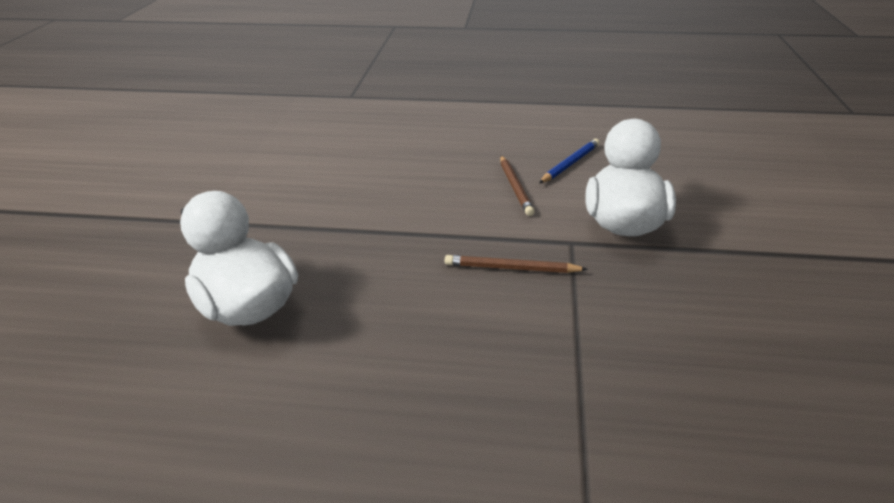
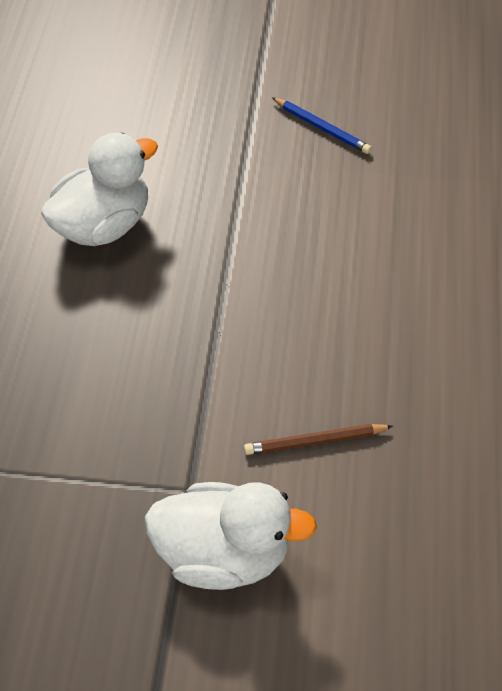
camera: 90 degrees right, 20 degrees up
brown pencil [445,255,588,273] -> none
blue pencil [539,139,600,183] -> blue pencil moved to [272,97,372,154]

